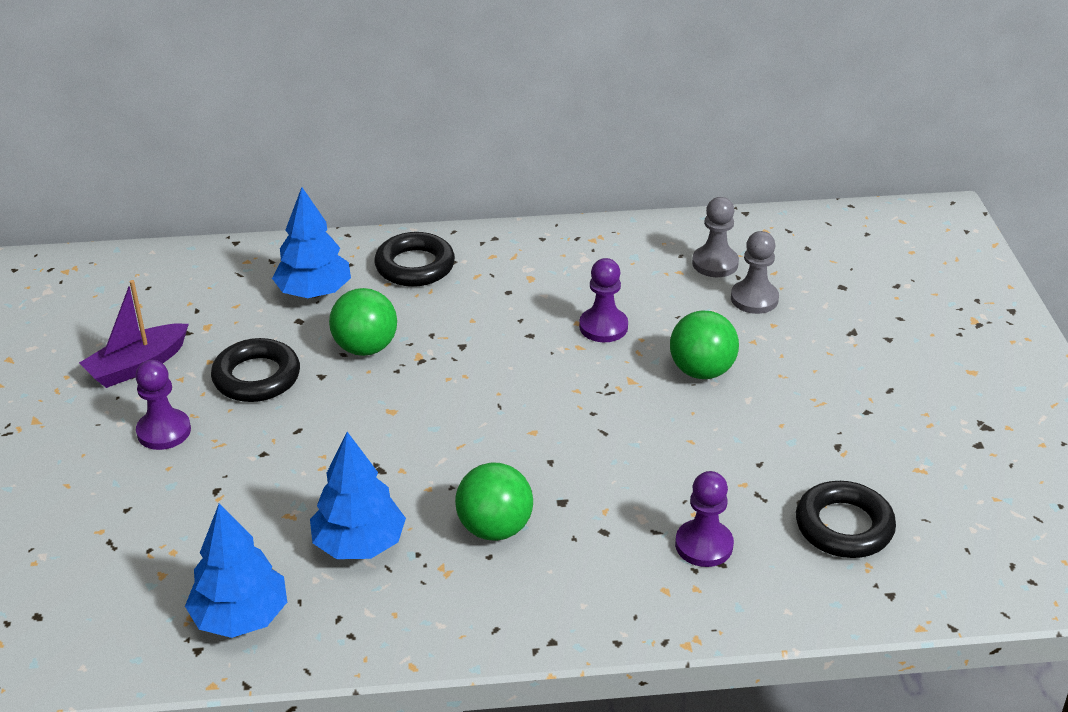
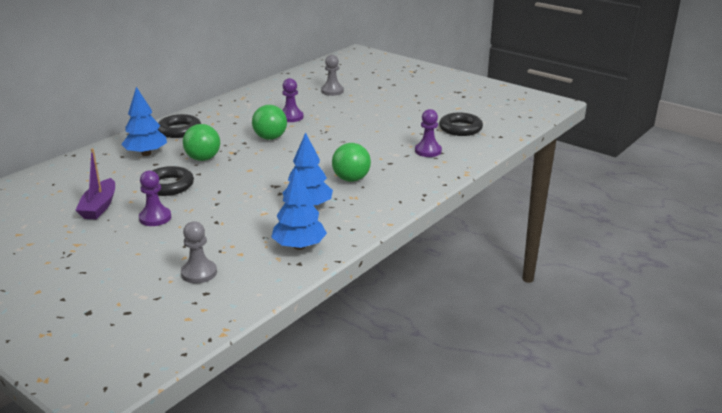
camera: 45 degrees left, 10 degrees down
green ball [670,311,739,379] -> green ball moved to [252,105,287,140]
grey pawn [692,197,739,277] -> grey pawn moved to [181,221,217,284]

